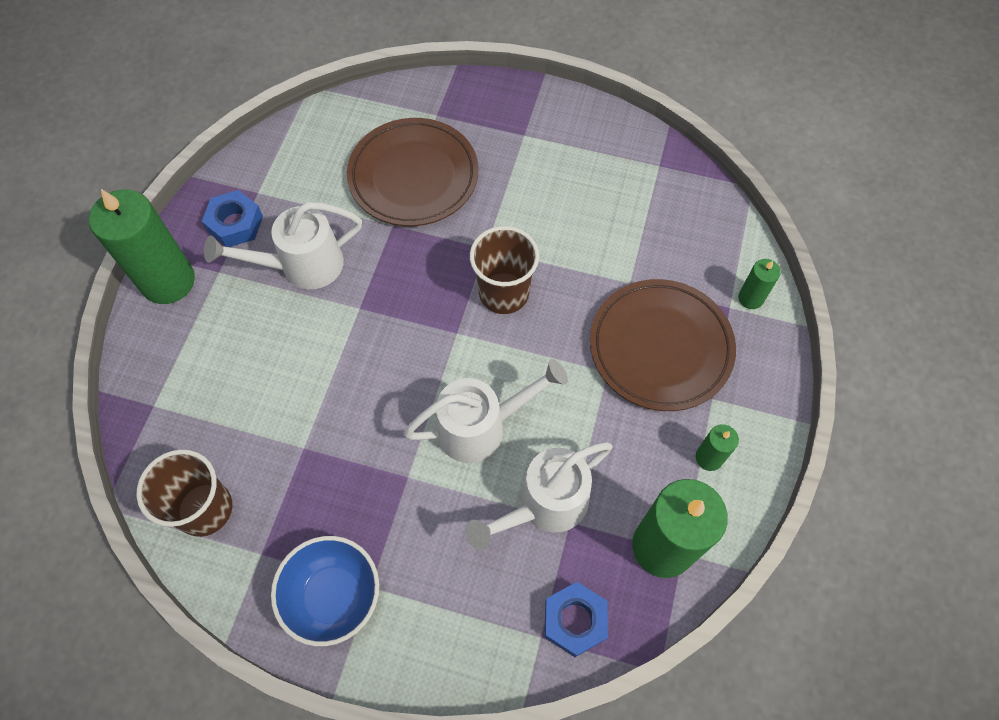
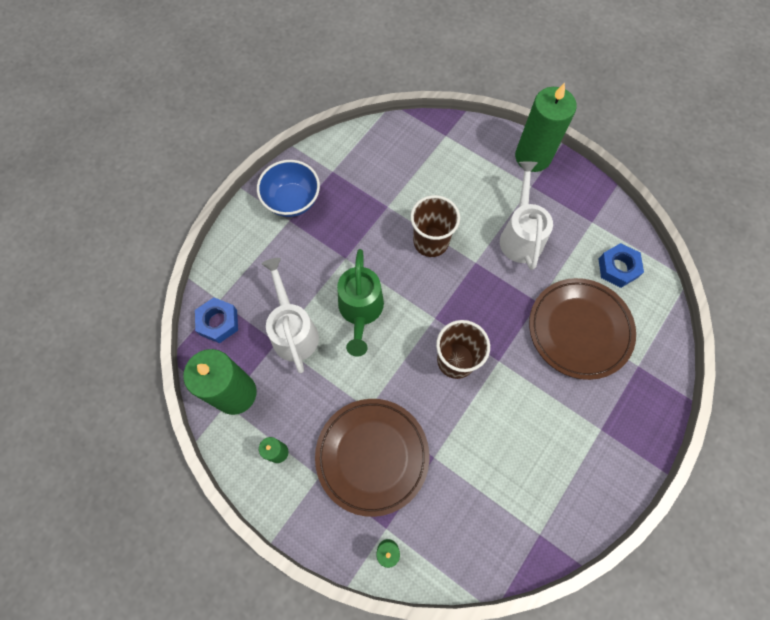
camera: 110 degrees right, 5 degrees up
brown cup [136,450,232,537] -> brown cup moved to [410,195,460,257]
blue nut [202,190,263,247] -> blue nut moved to [599,243,644,288]
white watering can [404,359,568,463] -> green watering can [337,249,384,357]

